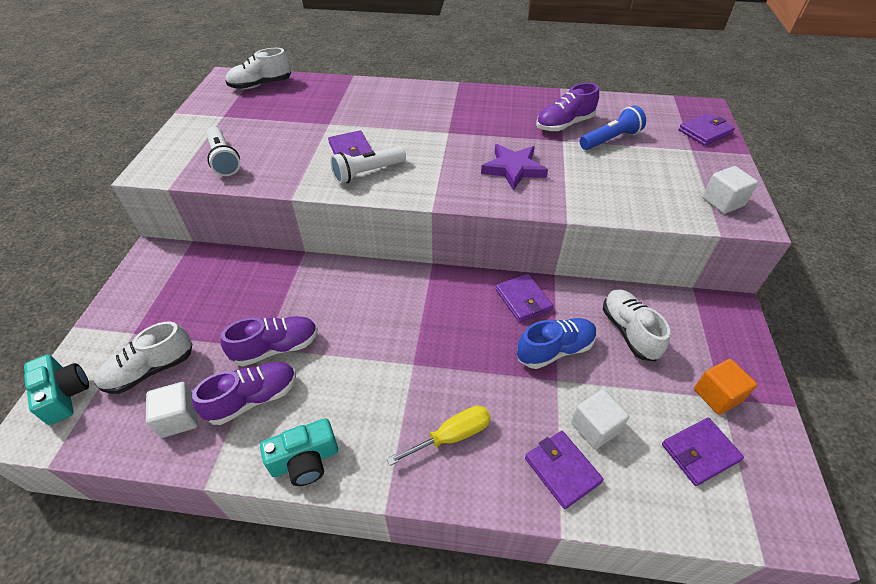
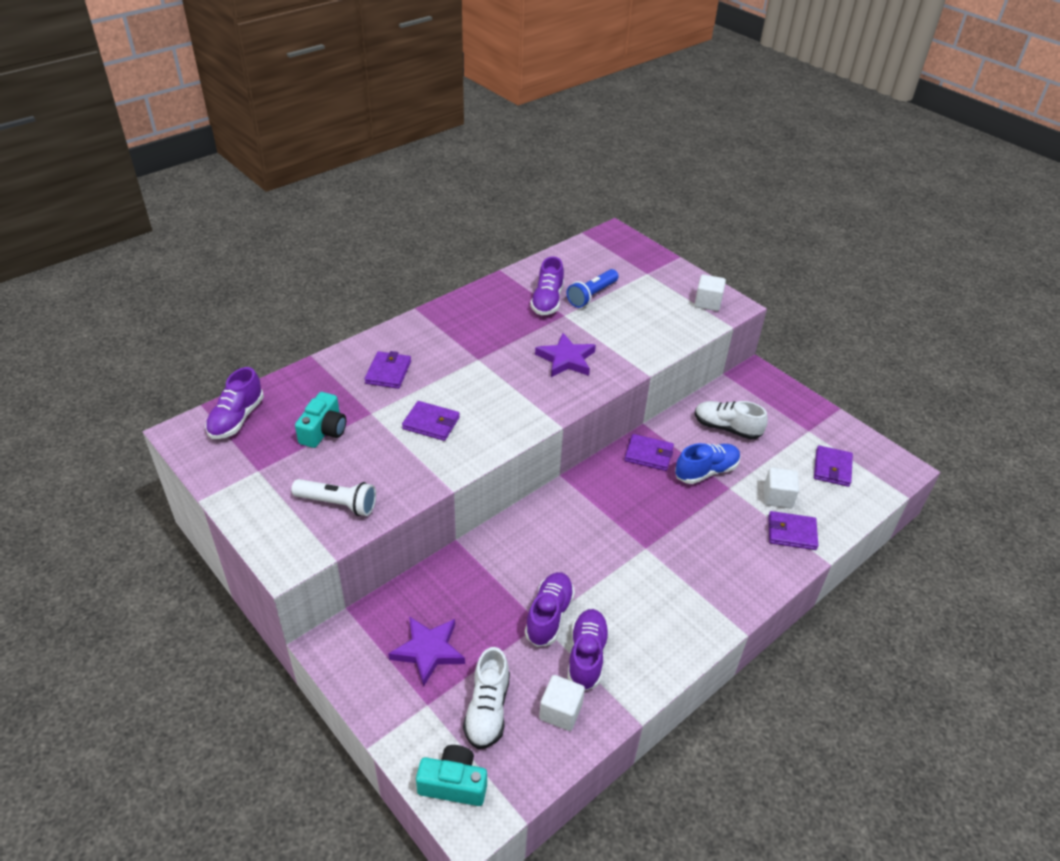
camera: 50 degrees left, 5 degrees down
white shoe [226,48,291,89] -> purple shoe [205,367,264,439]
turquoise camera [260,418,338,486] -> turquoise camera moved to [295,392,346,448]
white flashlight [330,146,406,184] -> none
yellow screwdriver [387,406,491,466] -> none
blue shoe [517,318,597,369] -> blue shoe turned 45 degrees clockwise [675,443,741,484]
blue flashlight [580,106,646,150] -> blue flashlight turned 150 degrees counterclockwise [566,269,619,308]
purple wallet [679,113,735,146] -> purple wallet moved to [364,351,411,389]
orange cube [694,359,757,415] -> none
none -> purple star [388,616,465,686]

